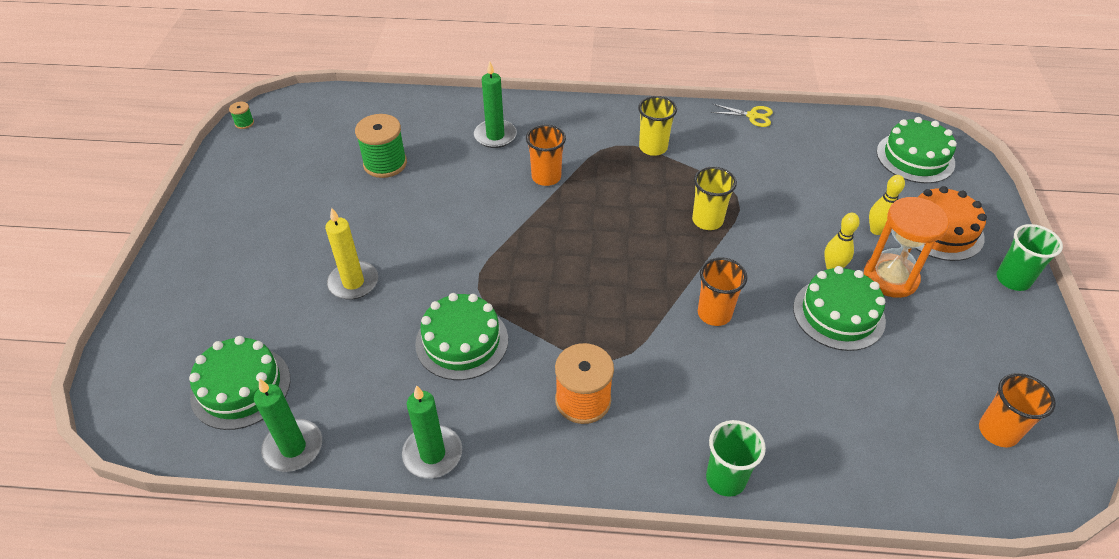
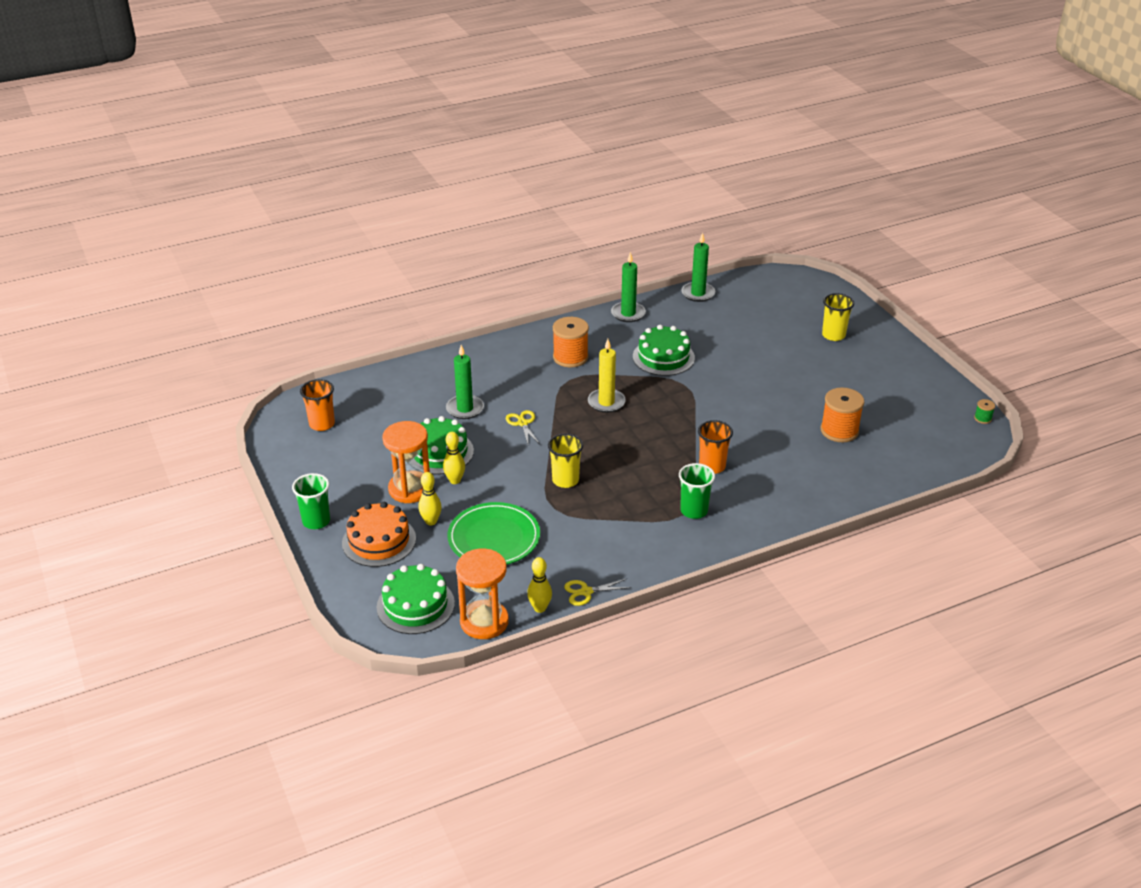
camera: 150 degrees right, 10 degrees down
green cake [189,336,290,430] -> none
yellow candle [325,207,378,300] -> yellow candle moved to [588,339,626,413]
green spool [355,114,407,178] -> orange spool [821,388,864,442]
green candle [474,61,517,148] -> green candle moved to [446,345,484,419]
yellow cup [638,96,677,156] -> yellow cup moved to [822,293,854,341]
orange cup [698,257,747,326] -> yellow scissors [506,410,540,444]
green cup [706,420,766,497] -> green cup moved to [679,463,715,519]
none -> green plate [448,502,540,565]
none -> orange hourglass [456,548,509,639]
none -> yellow bowling pin [527,557,552,613]

